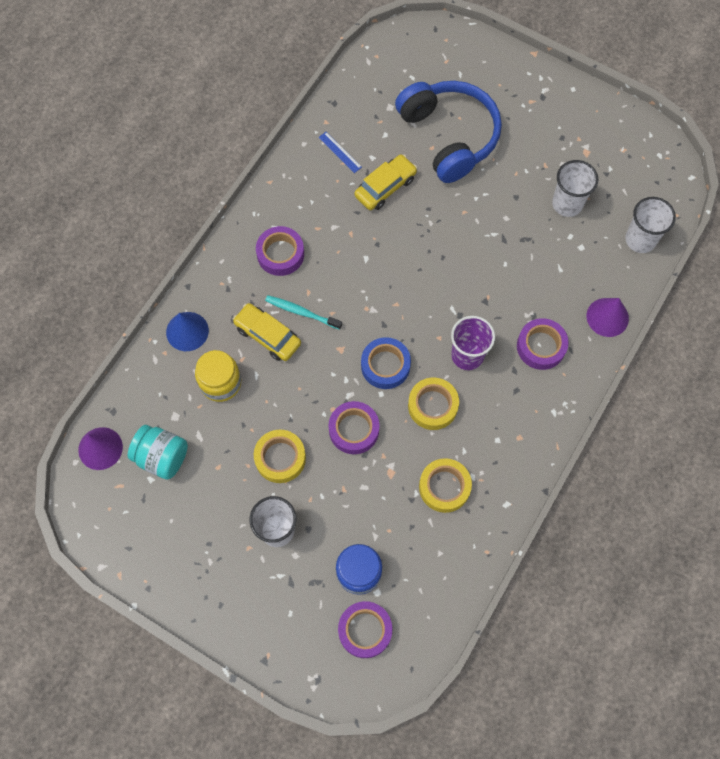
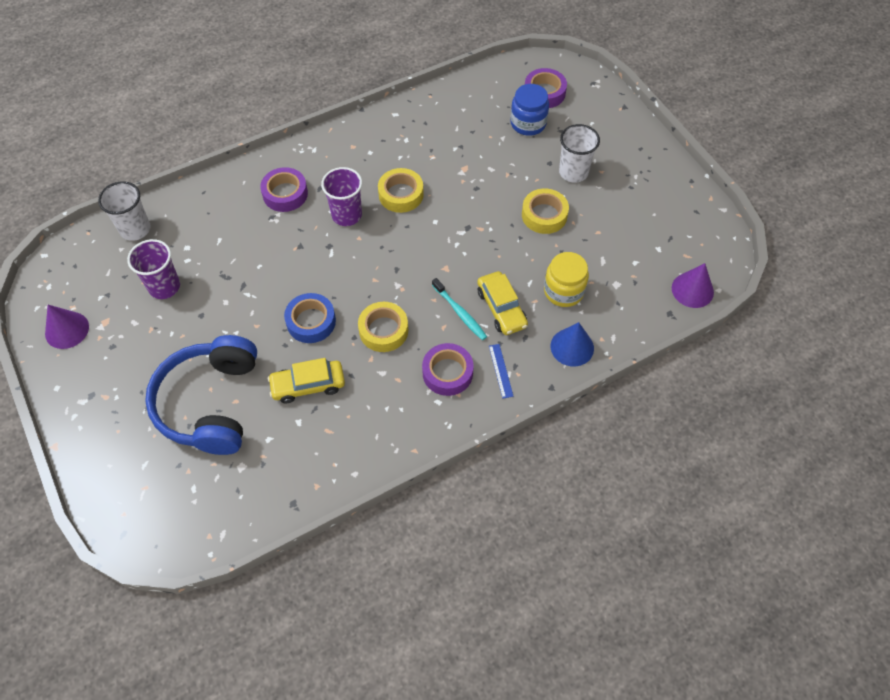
camera: 150 degrees left, 10 degrees down
turquoise jar [128,425,188,480] -> none
blue ruler [319,132,362,173] -> blue ruler moved to [489,344,514,399]
purple tape [329,401,380,454] -> none
blue tape [361,337,411,389] -> blue tape moved to [284,293,336,343]
yellow tape [419,458,472,513] -> yellow tape moved to [358,302,408,352]
white cup [552,160,599,217] -> purple cup [127,239,180,299]
purple cone [586,298,629,337] -> purple cone moved to [45,305,89,349]

